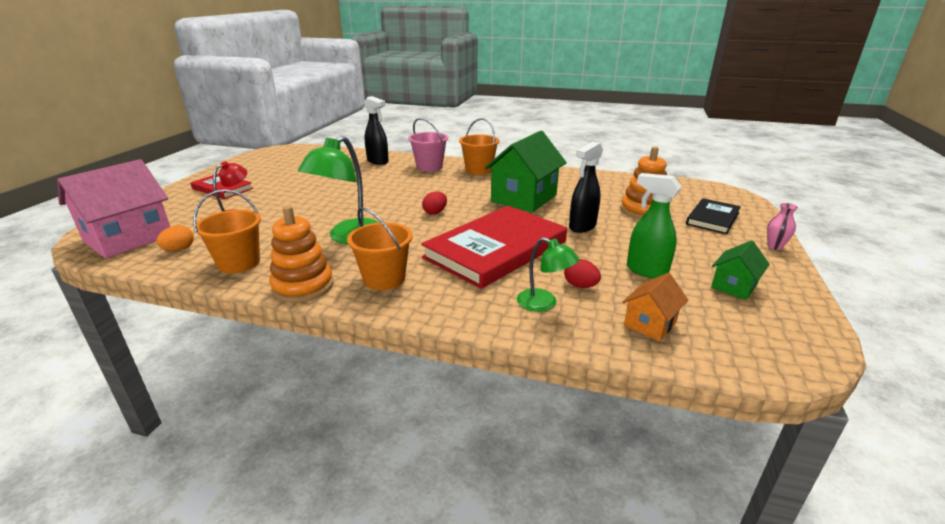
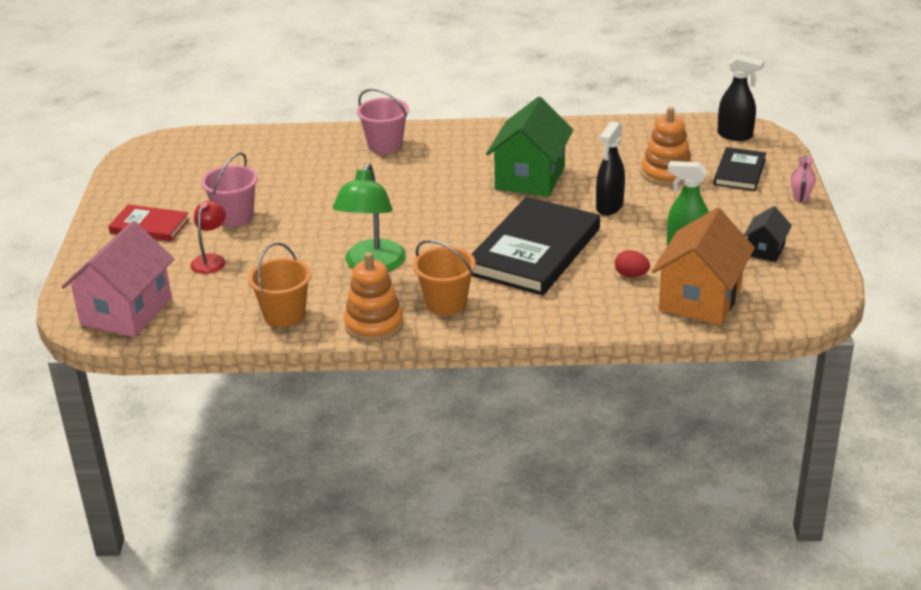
camera: 15 degrees left, 5 degrees up
orange egg [156,225,194,251] -> none
black spray bottle [364,96,389,165] -> black spray bottle moved to [717,54,764,141]
red book [421,206,567,289] -> black book [471,197,600,296]
red egg [422,192,447,215] -> none
orange bucket [459,118,500,175] -> none
green lamp [517,237,579,312] -> none
orange house [622,273,688,341] -> orange house [652,208,755,325], size x1.97
green house [711,240,770,300] -> black house [744,206,792,262]
none -> pink bucket [201,152,258,226]

